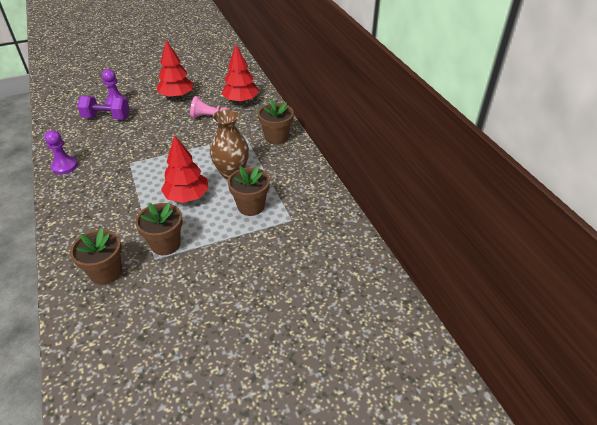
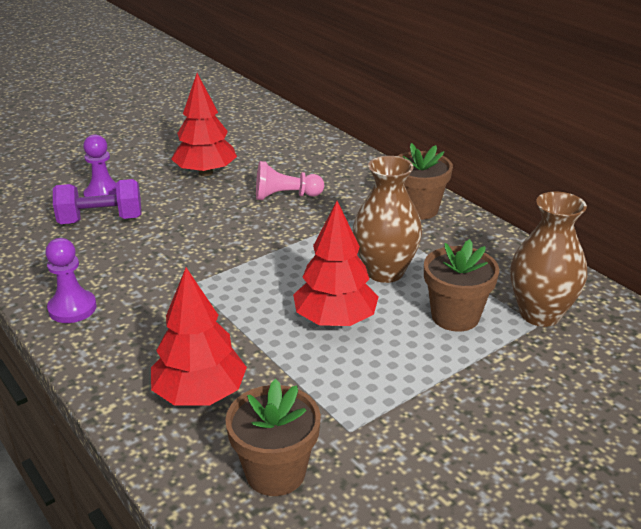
camera: 15 degrees left, 10 degrees down
brown flower pot [135,203,183,255] -> none
red tree [222,45,259,103] -> red tree moved to [151,267,247,406]
none -> brown vase [510,192,587,327]

